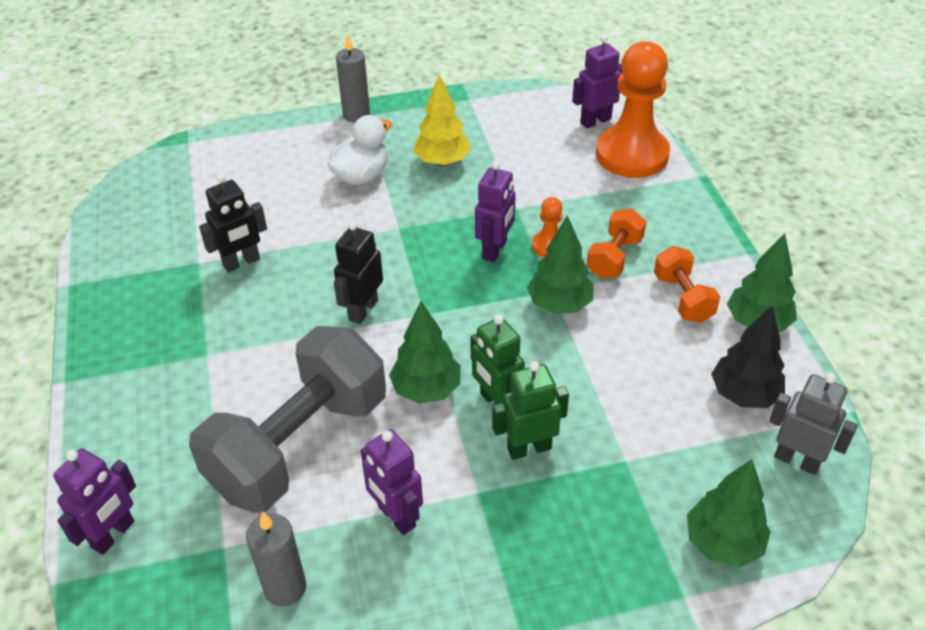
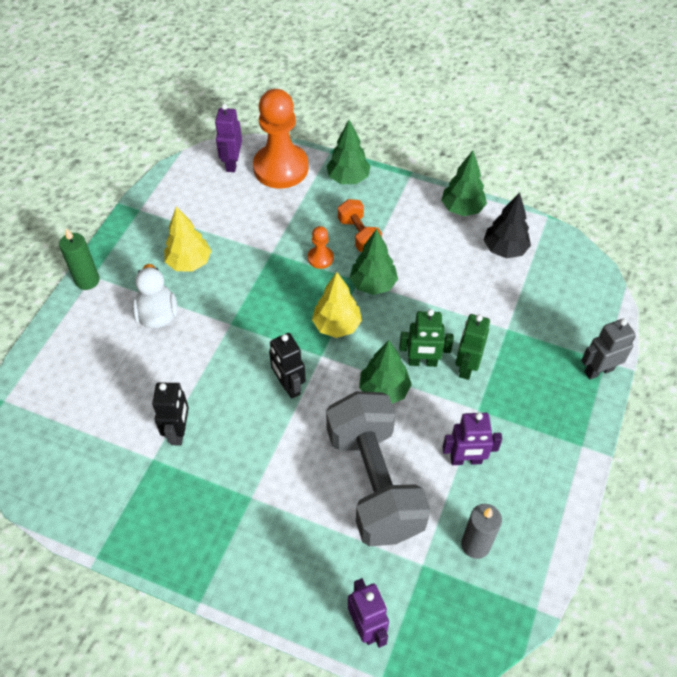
camera: 55 degrees left, 10 degrees up
grey candle [336,34,370,123] -> green candle [59,228,100,290]
purple robot [475,161,516,262] -> none
orange dumbbell [654,246,720,323] -> none
green tree [687,459,771,567] -> green tree moved to [327,120,370,184]
grey robot [769,373,858,475] -> grey robot moved to [581,319,636,380]
none -> yellow tree [312,272,362,338]

